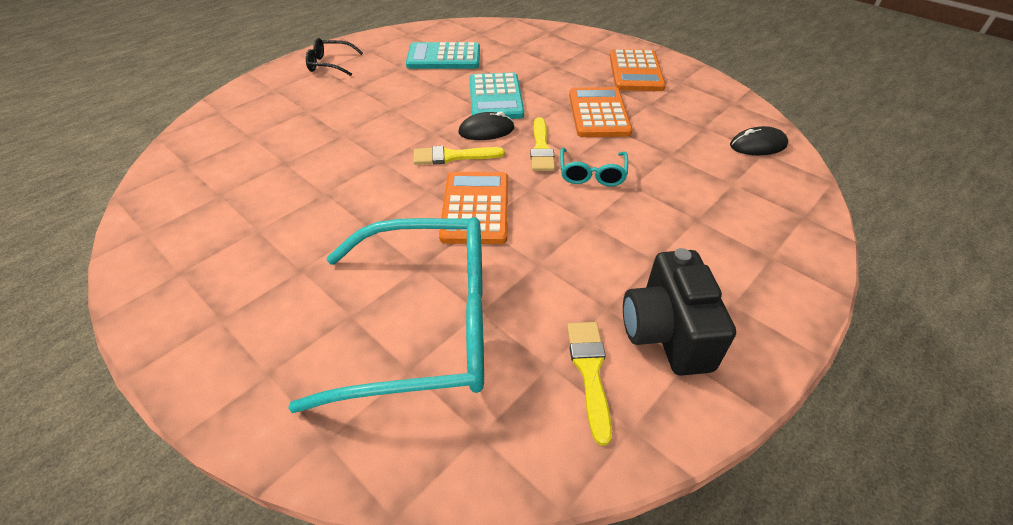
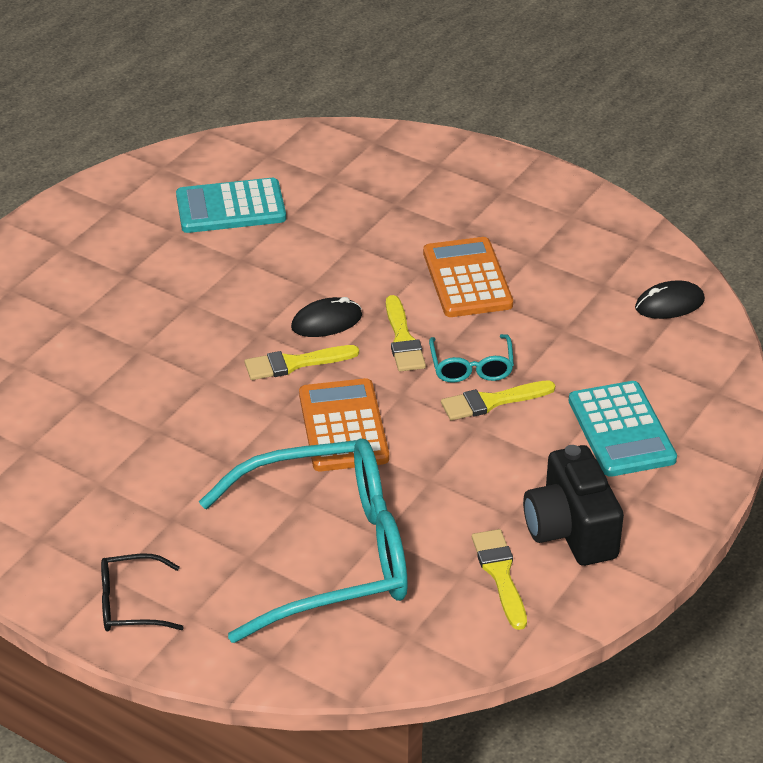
camera: 10 degrees left, 5 degrees down
black glasses [306,38,363,76] -> black glasses moved to [101,554,184,631]
turquoise calculator [469,73,524,119] -> turquoise calculator moved to [569,381,677,477]
orange calculator [610,49,666,91] -> none
none -> yellow brush [441,380,555,421]

